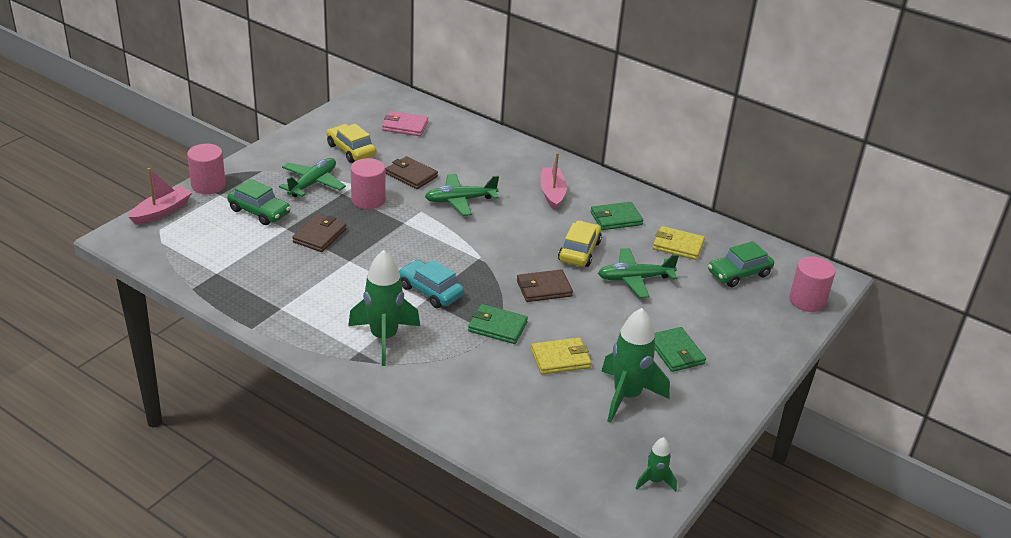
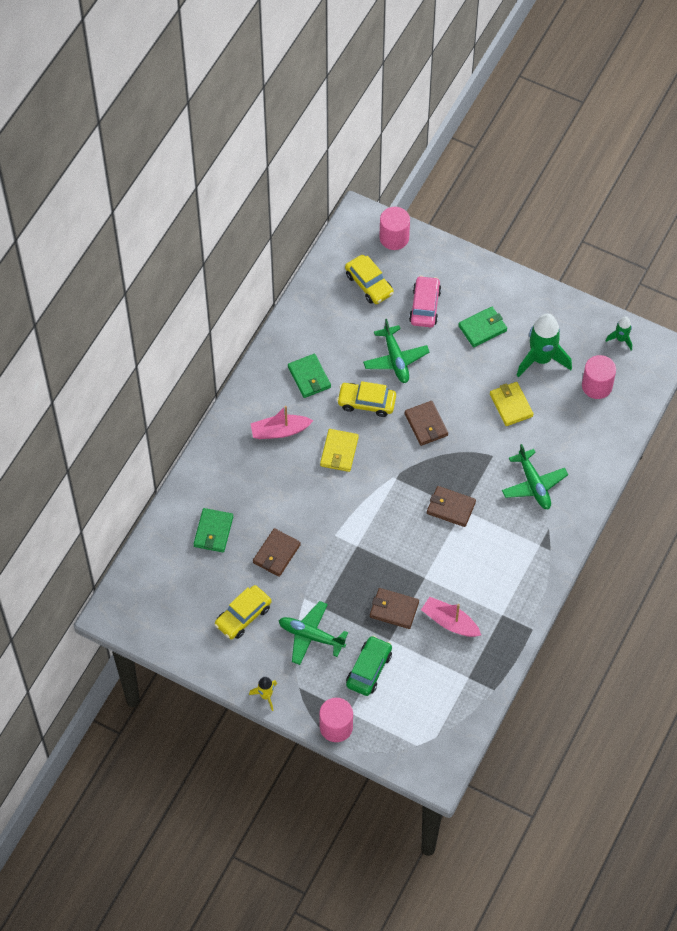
camera: 95 degrees left, 25 degrees up
pink boat [128,168,192,225] -> pink boat moved to [421,597,481,637]
green rocket [348,250,420,366] -> none
pink cylinder [351,158,386,209] -> pink cylinder moved to [582,355,616,399]
pink wallet [382,111,429,136] -> none
turquoise car [399,260,464,308] -> brown wallet [427,486,476,527]
green plane [425,174,499,216] -> green plane moved to [502,444,568,509]
green wallet [468,304,528,344] -> green wallet moved to [193,508,233,552]
yellow wallet [653,226,705,260] -> yellow wallet moved to [320,429,359,472]
green car [708,241,774,287] -> yellow car [345,255,394,304]
none -> yellow rocket [249,677,277,711]
none -> pink car [409,276,442,327]

